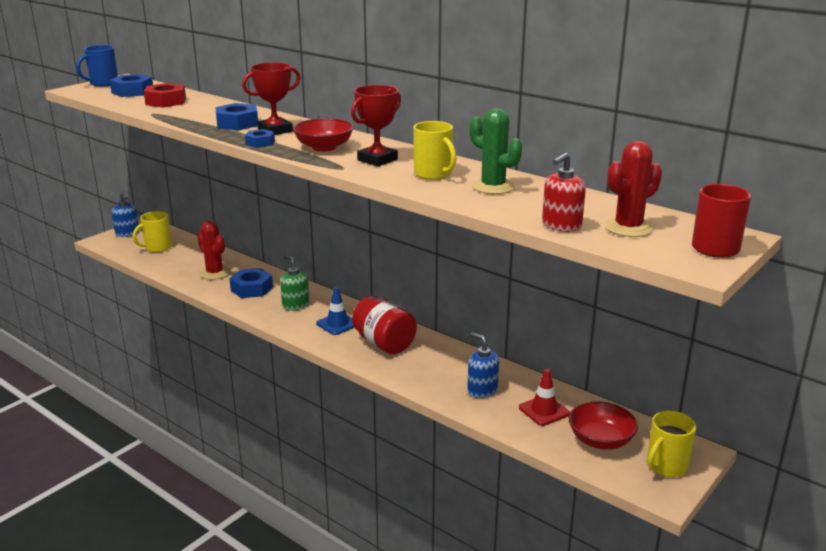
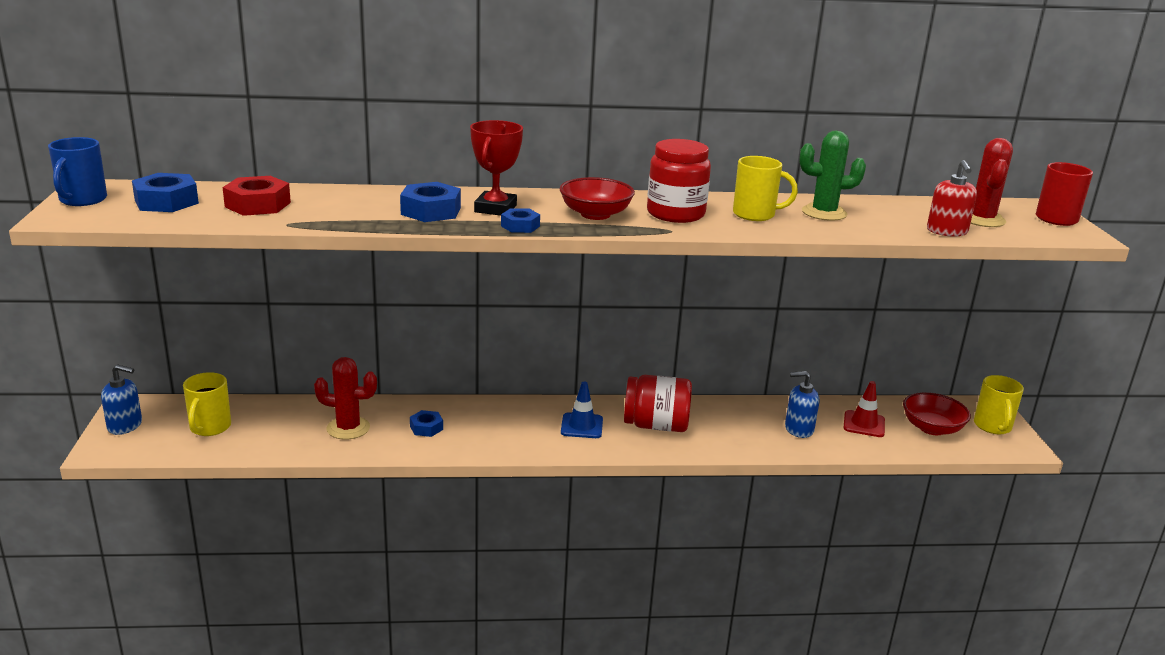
camera: 45 degrees left, 0 degrees up
blue nut [229,268,273,298] -> blue nut [410,410,443,437], size x0.60
green soap dispenser [280,255,309,310] -> none
red trophy [351,85,401,166] -> red jar [647,139,711,223]

